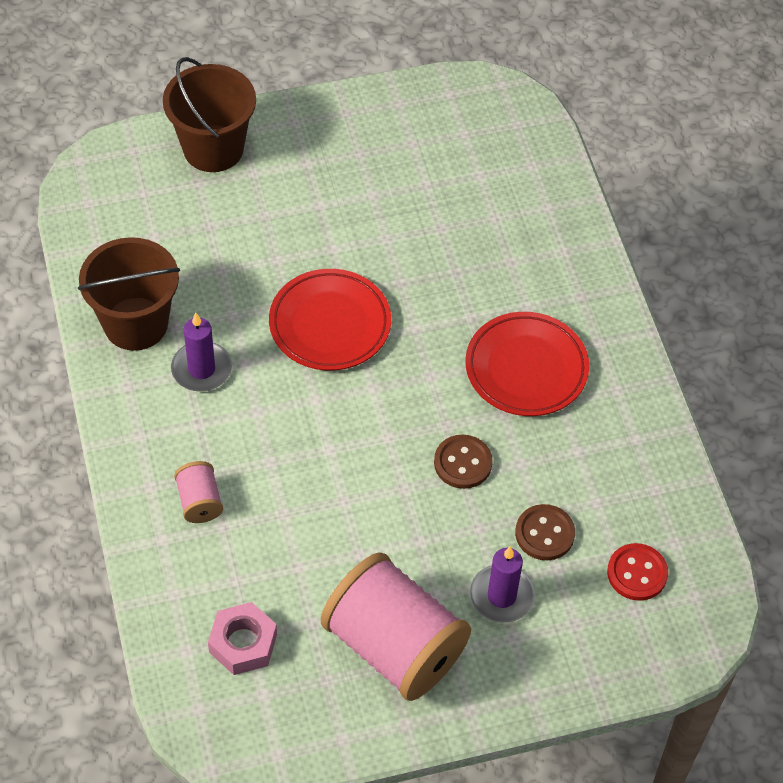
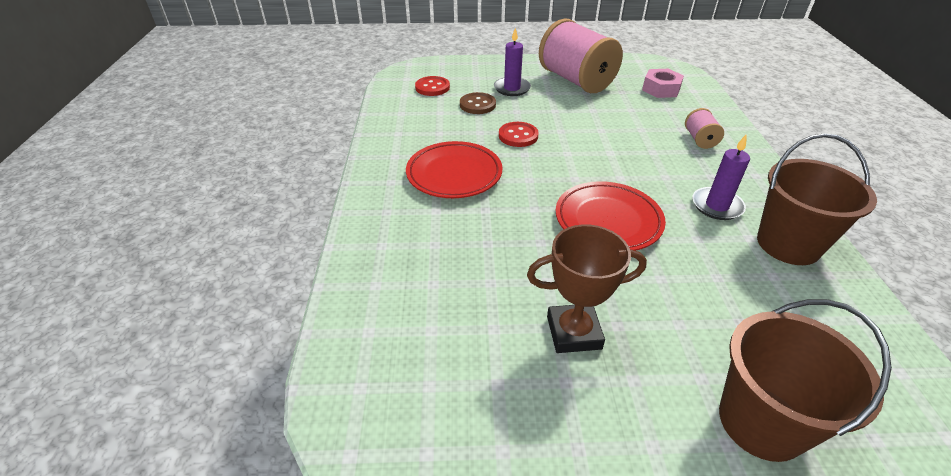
camera: 165 degrees left, 15 degrees down
brown button [434,435,493,489] -> red button [499,122,539,147]
none -> brown trophy [527,225,647,353]

